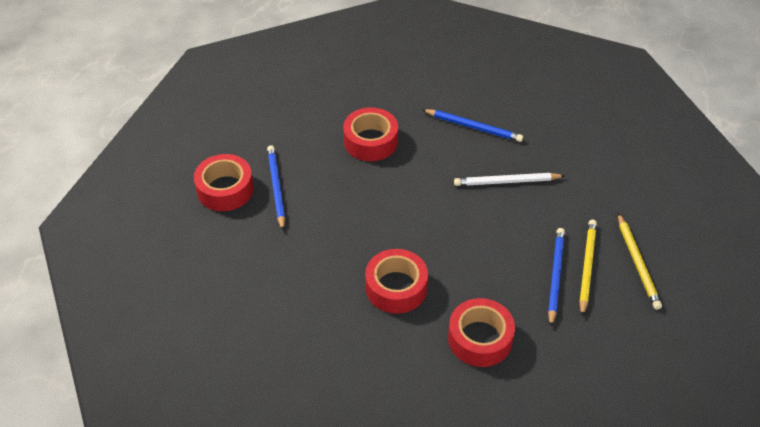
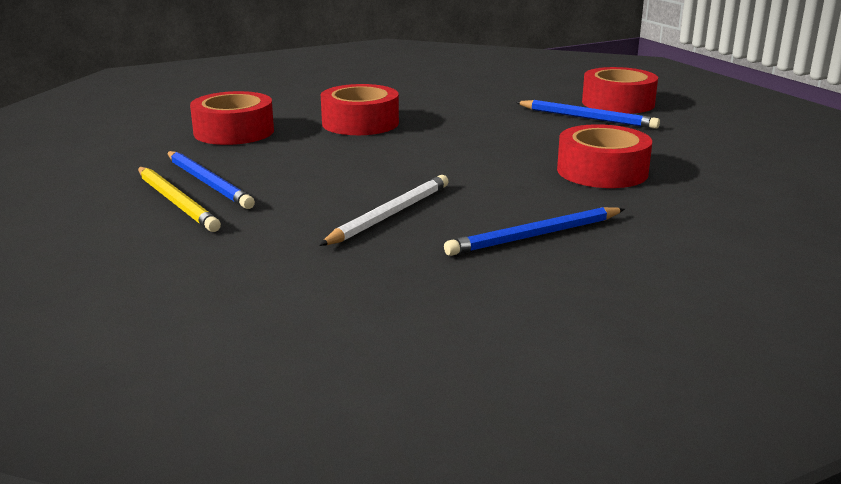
camera: 130 degrees right, 25 degrees down
yellow pencil [618,213,662,310] -> none

